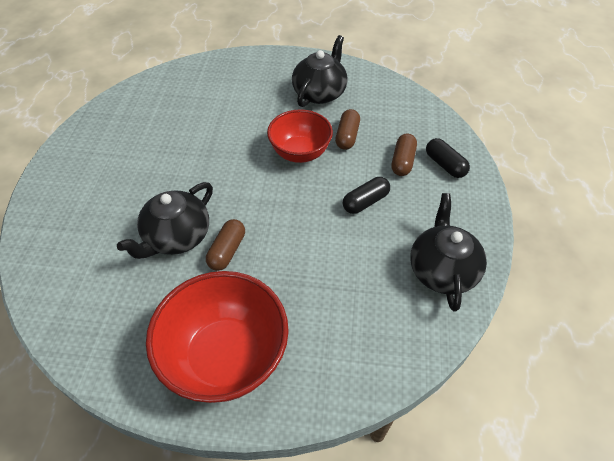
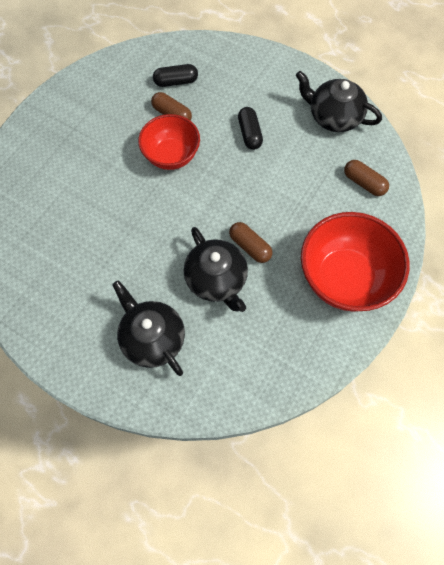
camera: 65 degrees left, 15 degrees up
black teapot [292,35,348,107] -> black teapot moved to [112,280,185,376]
brown capsule [391,134,417,176] -> brown capsule moved to [344,160,389,196]
black capsule [426,138,470,178] -> black capsule moved to [153,64,198,87]

